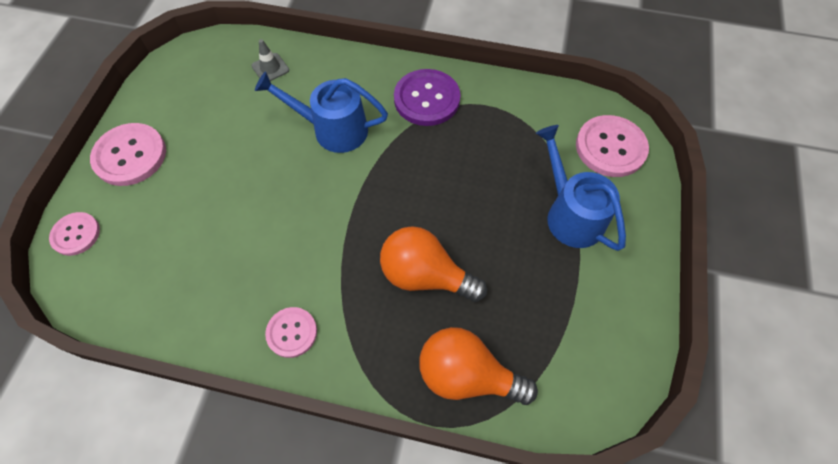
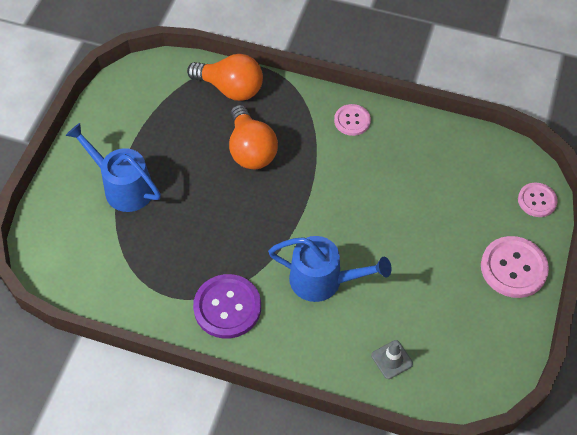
camera: 175 degrees left, 5 degrees down
orange light bulb [380,226,487,302] -> orange light bulb turned 45 degrees clockwise [229,105,278,169]
blue watering can [536,125,626,251] -> blue watering can turned 150 degrees clockwise [66,123,161,212]
pink button [576,115,649,177] -> none

